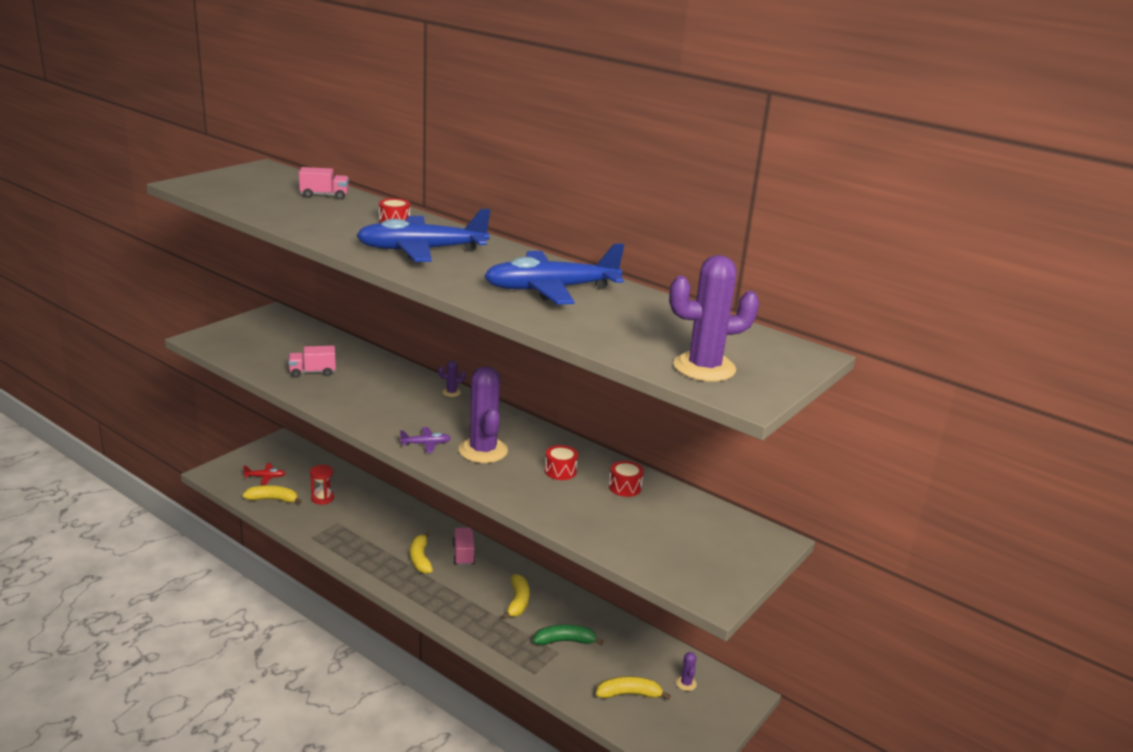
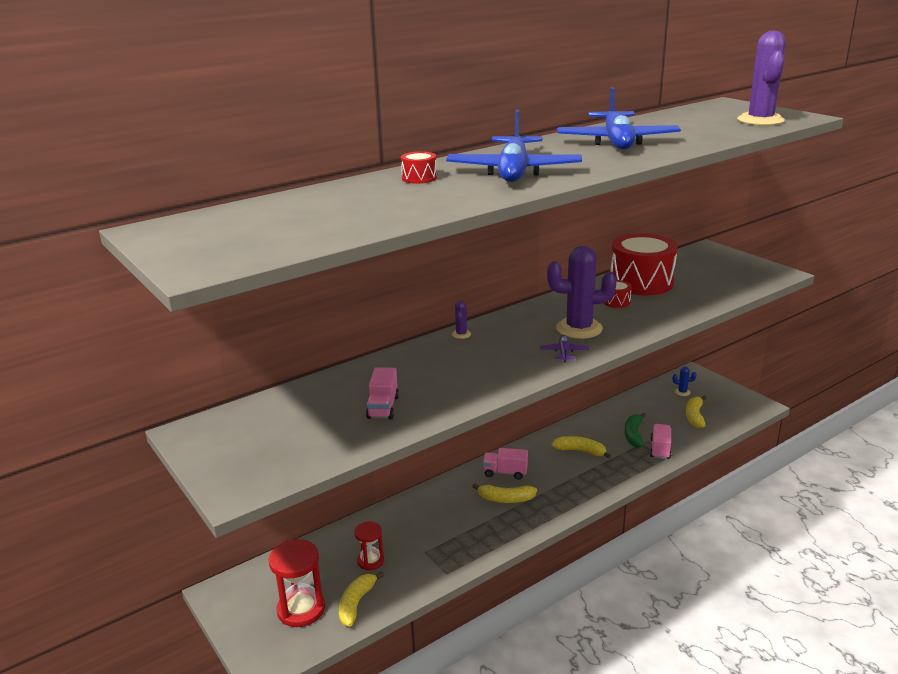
camera: 70 degrees left, 0 degrees up
red plane [243,463,286,485] -> red hourglass [268,539,325,627]
pink truck [299,167,349,200] -> pink truck moved to [650,424,671,459]
red drum [609,461,644,497] -> red drum [611,233,678,295], size x2.37
purple cactus [676,652,697,691] -> blue cactus [673,367,696,396]

